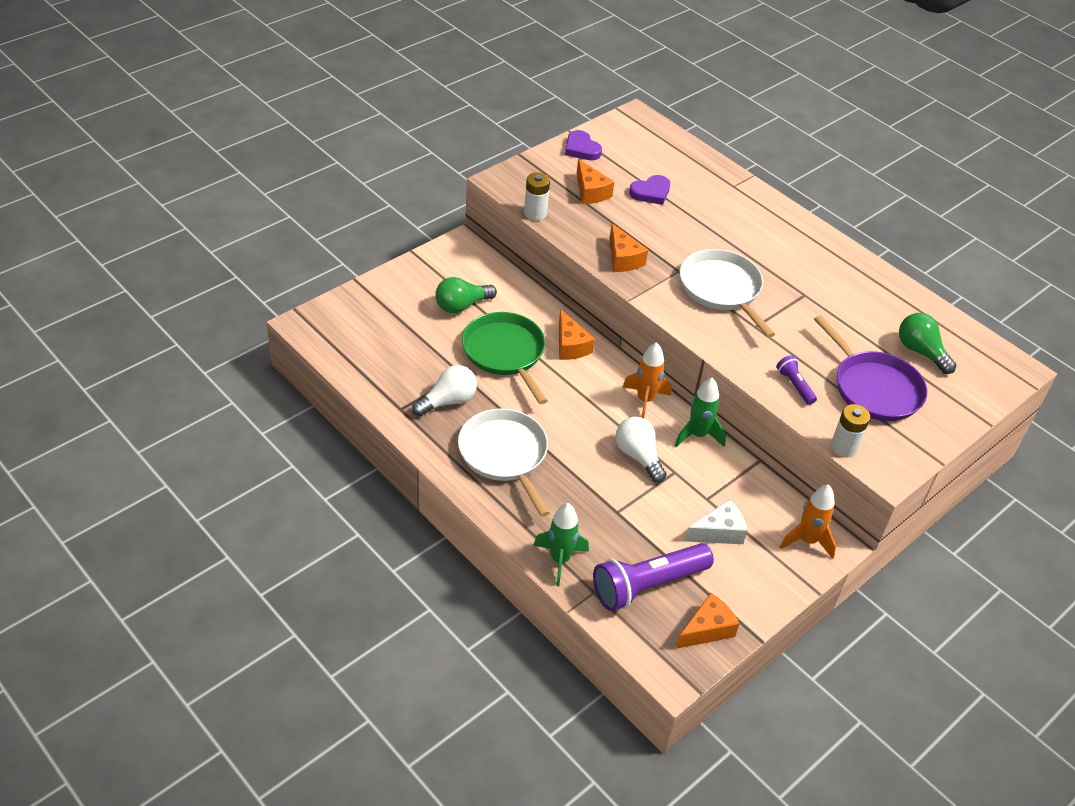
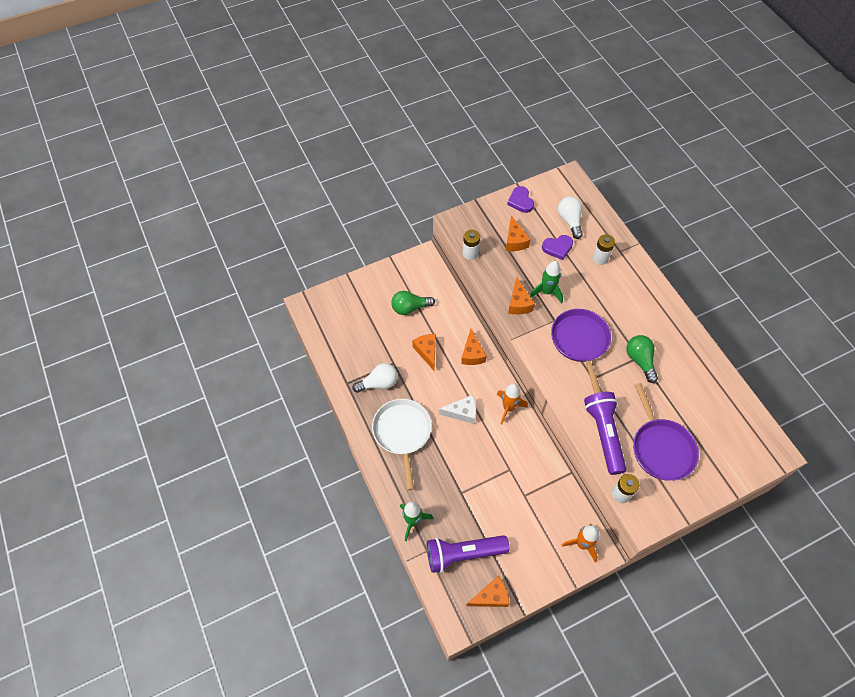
camera: 20 degrees right, 15 degrees up
green pan [462,312,548,404] -> orange cheese [412,334,436,371]
white light bulb [616,417,667,483] -> white light bulb moved to [558,196,583,239]
green rocket [675,378,726,447] -> green rocket moved to [530,261,563,304]
white pan [680,249,775,338] -> purple pan [551,309,611,394]
white cheese [684,499,748,544] -> white cheese moved to [439,395,476,424]
purple flashlight [776,355,817,405] -> purple flashlight [584,392,626,475], size x2.10
green light bulb [899,313,956,374] -> green light bulb moved to [626,335,658,383]
none -> white battery [593,234,615,265]

